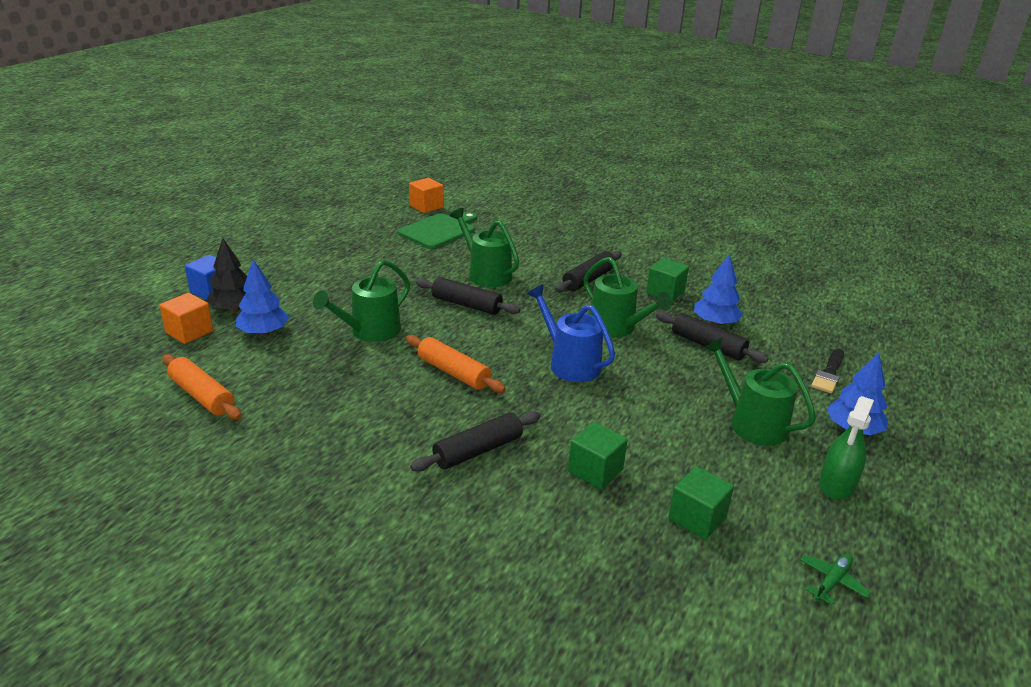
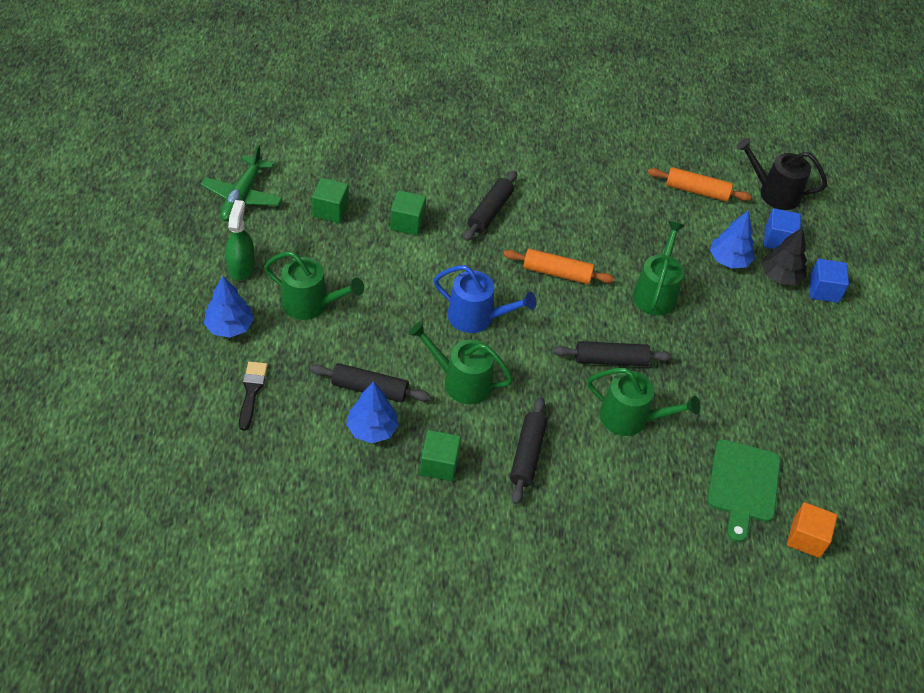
camera: 150 degrees right, 20 degrees up
orange cube [160,293,213,344] -> blue cube [764,208,801,249]
green plane [800,553,871,605] -> green plane [201,144,282,221], size x1.92
none -> black watering can [736,138,827,210]

